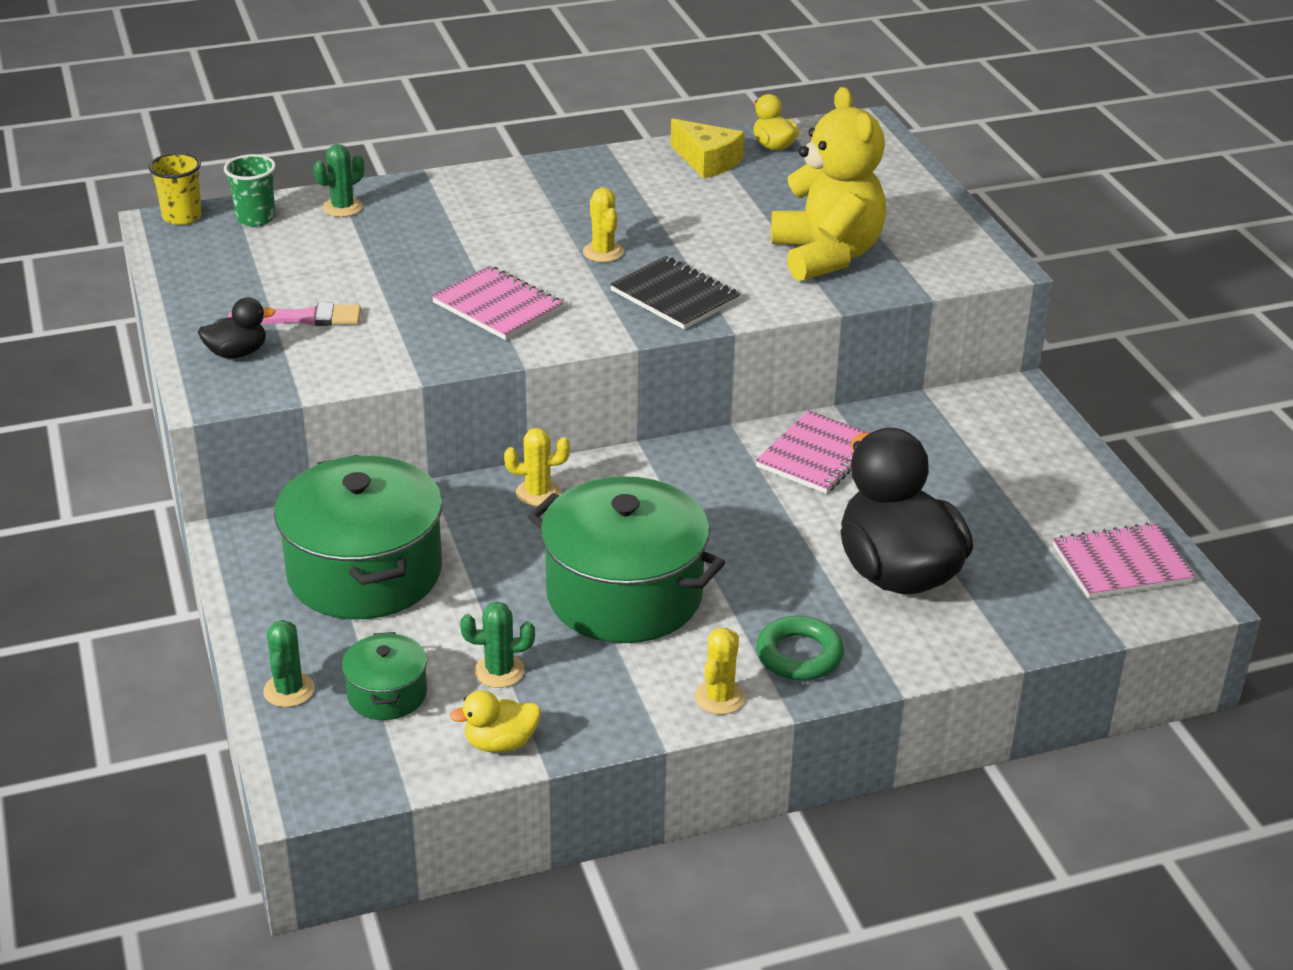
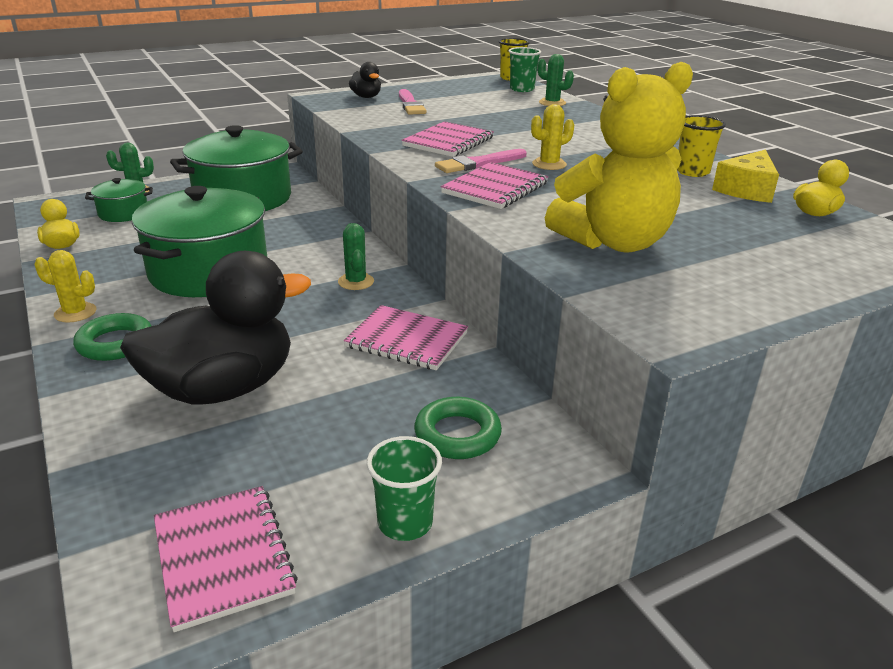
camera: 80 degrees right, 5 degrees down
green cactus [460,602,535,688] -> green cactus moved to [338,223,374,290]
yellow cactus [504,427,570,506] -> none
black notebook [610,256,740,329] -> pink notebook [441,162,549,209]
none -> green cup [367,436,442,541]
none -> green ring [414,397,502,459]
none -> pink brush [435,149,527,173]
none -> yellow cup [677,115,726,177]

